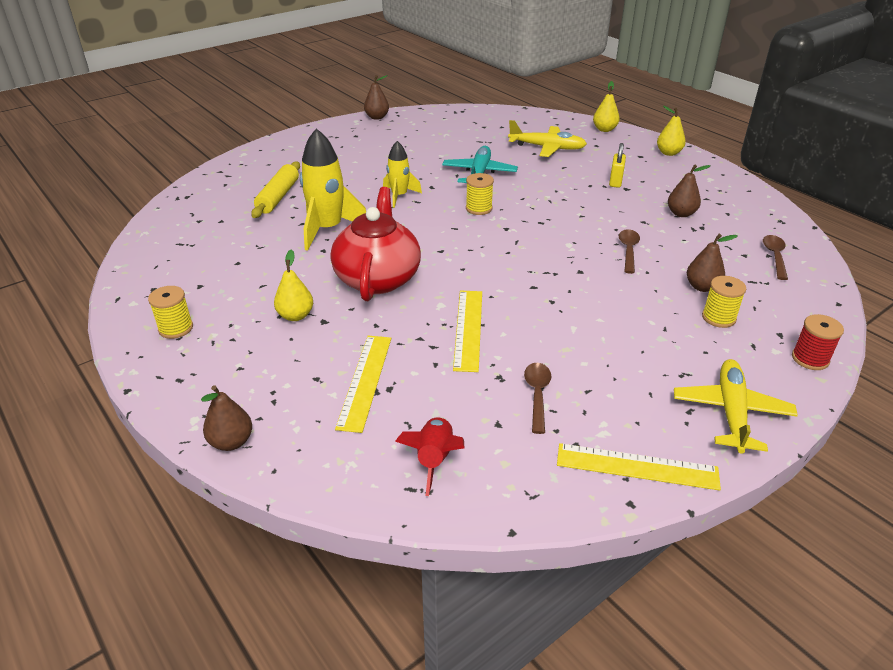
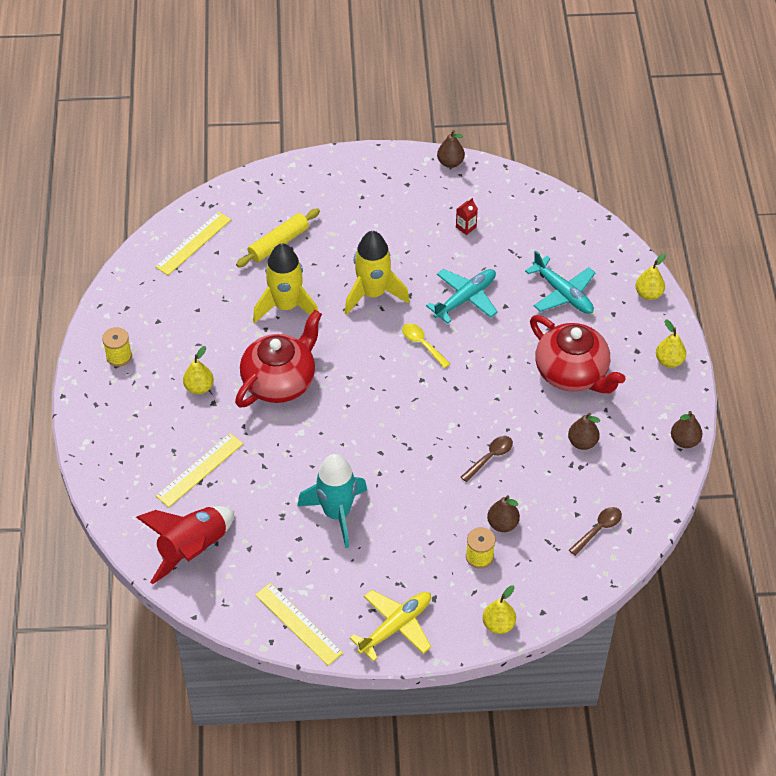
camera: 35 degrees right, 15 degrees up
brown pear [201,385,252,451] -> brown pear moved to [671,411,702,448]
yellow rocket [383,141,422,208] -> yellow rocket [345,231,410,315], size x1.68
red rocket [395,417,464,496] -> red rocket [136,506,234,585], size x1.68
yellow ruler [453,290,482,372] -> yellow ruler moved to [155,211,231,275]
yellow spool [466,173,494,215] -> yellow spoon [402,323,450,368]
yellow plane [508,120,587,157] -> turquoise plane [525,251,595,314]
brown spoon [524,363,551,434] -> none
yellow padlock [609,143,626,188] -> red teapot [530,315,625,393]
red spool [792,314,844,370] -> yellow pear [483,585,516,634]
none -> turquoise rocket [297,454,367,548]
none -> red carton [456,198,478,235]

